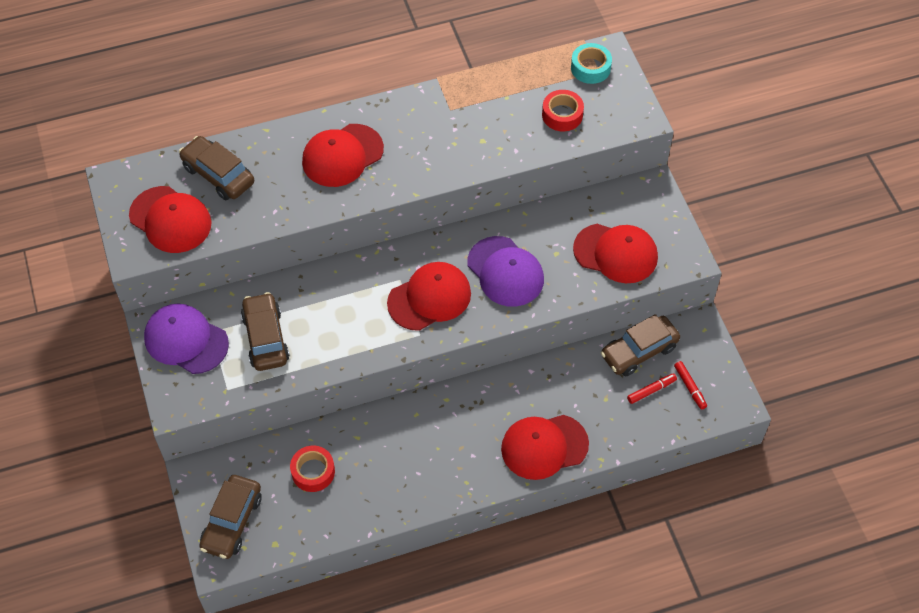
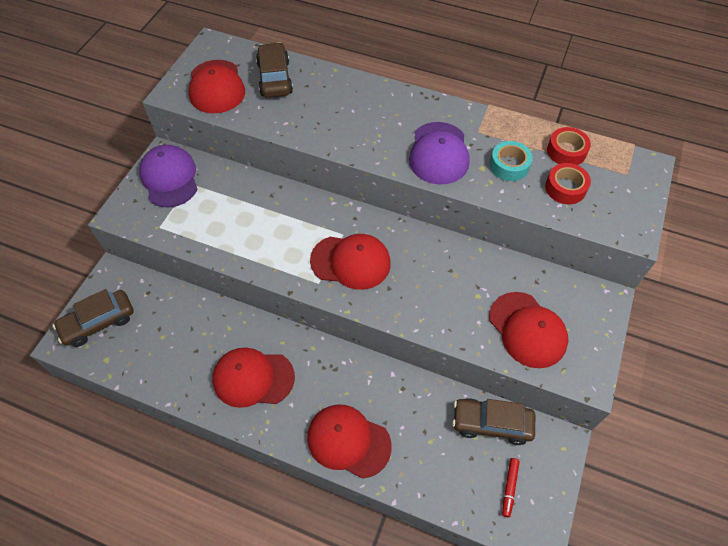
camera: 40 degrees right, 0 degrees up
brown car [241,292,290,371] -> none
red tape [290,445,335,492] -> red tape moved to [547,127,591,165]
red cap [302,124,384,187] -> red cap moved to [212,348,295,408]
purple cap [467,236,544,307] -> purple cap moved to [409,122,470,185]
turquoise tape [571,43,612,84] -> turquoise tape moved to [490,141,533,181]
red marker [627,373,677,404] -> none

